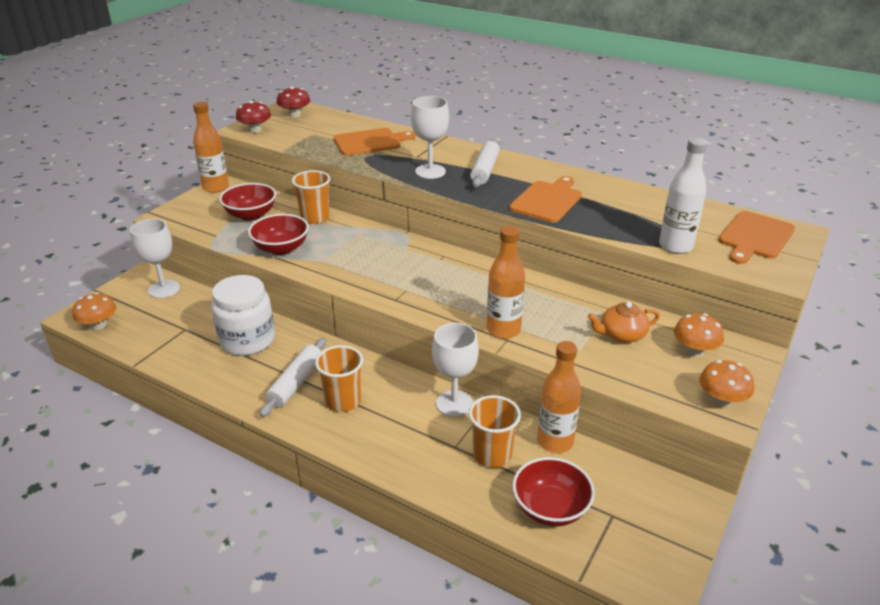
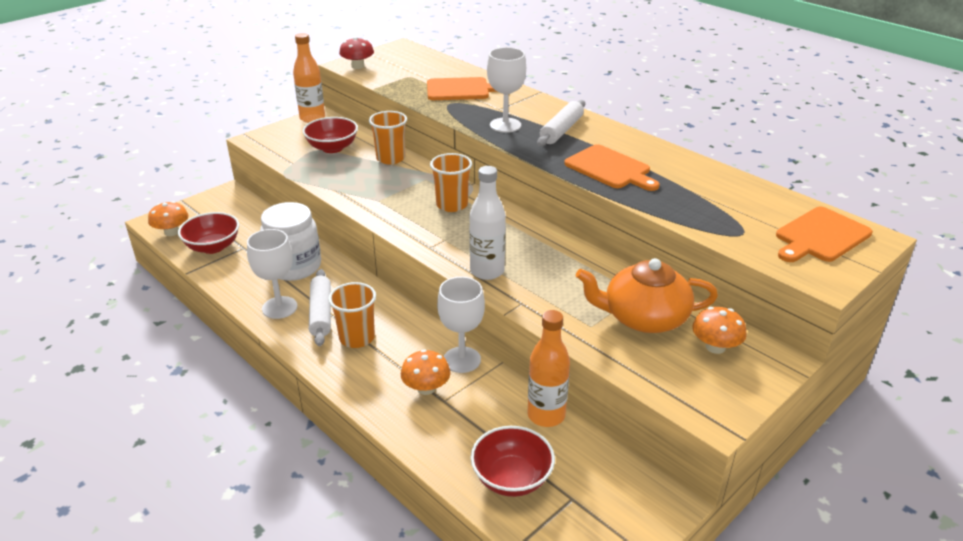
camera: 15 degrees right, 0 degrees up
white goblet [130,219,180,298] -> white goblet moved to [247,229,297,319]
red bowl [248,214,309,255] -> red bowl moved to [178,212,239,254]
white rolling pin [260,338,326,417] -> white rolling pin turned 45 degrees counterclockwise [309,269,331,346]
red mushroom [277,86,310,118] -> none
orange cup [469,395,521,468] -> orange cup moved to [430,153,472,212]
orange bottle [487,226,525,339] -> none
orange cutting board [509,176,582,223] -> orange cutting board turned 90 degrees clockwise [564,144,660,191]
orange teapot [588,302,660,343] -> orange teapot [576,258,718,333], size x1.69
white bottle [659,138,708,254] -> white bottle moved to [469,166,506,280]
orange mushroom [699,360,754,407] -> orange mushroom moved to [401,349,450,395]

